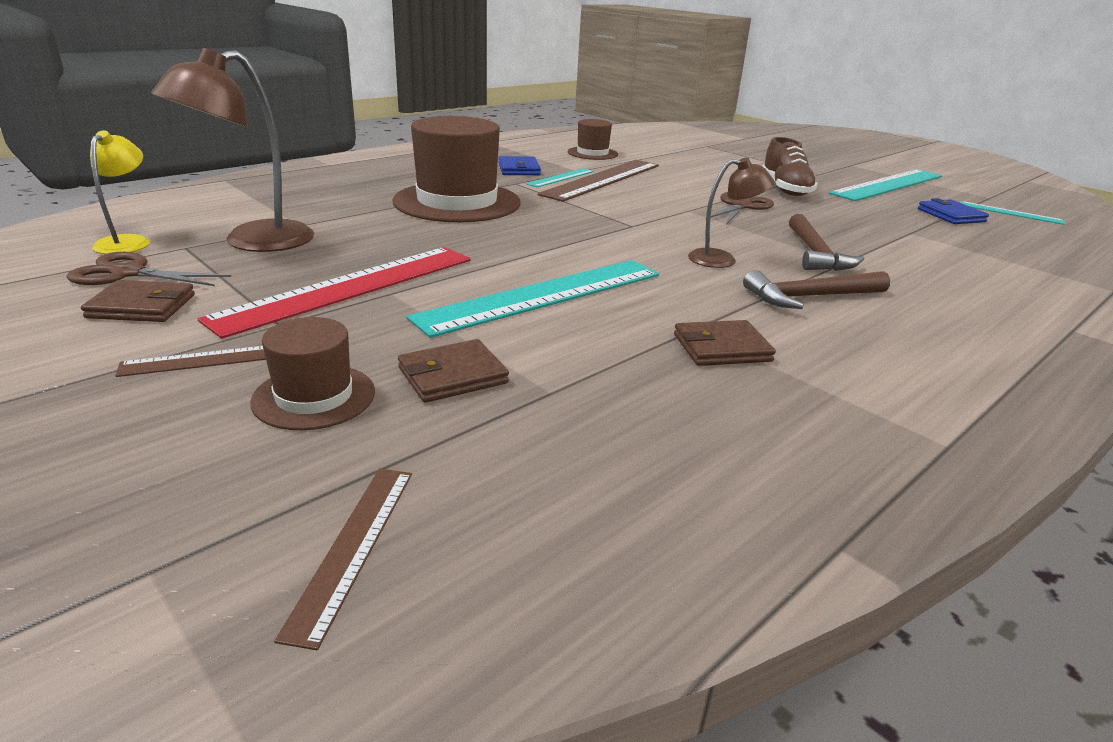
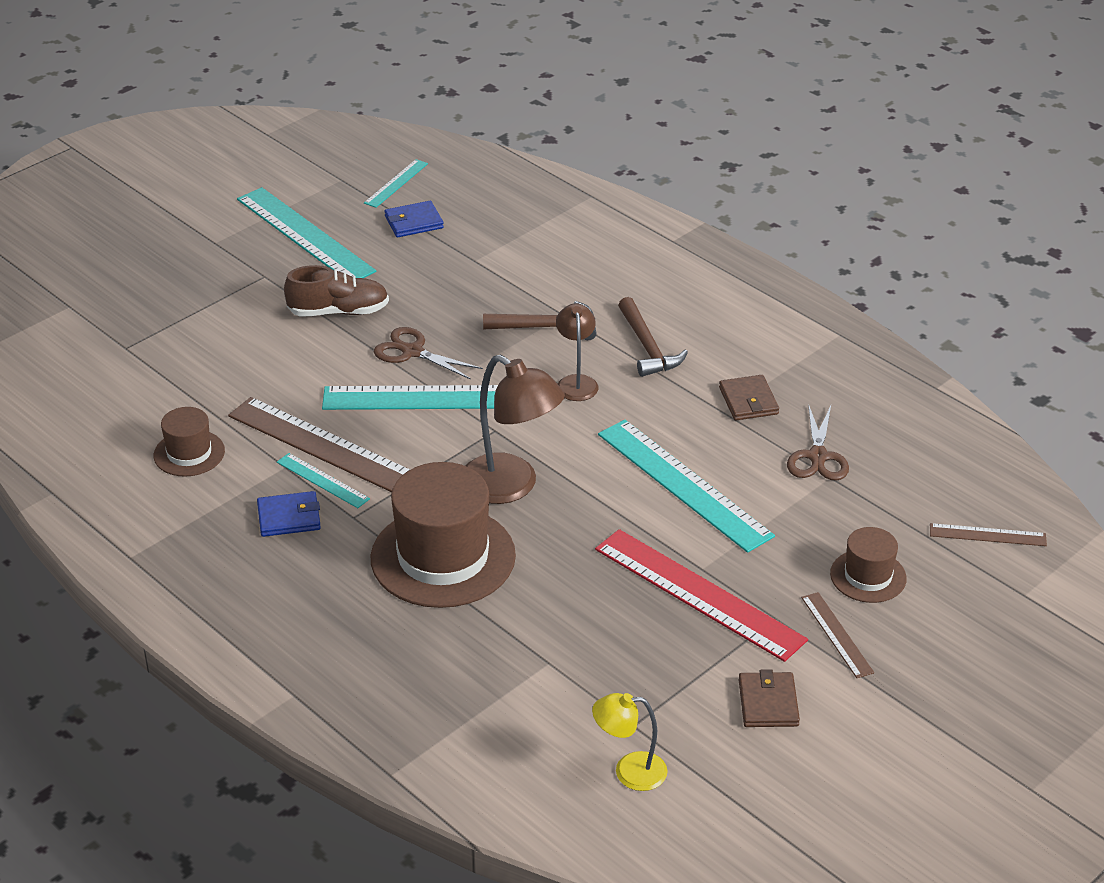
camera: 90 degrees left, 10 degrees up
brown scissors [67,252,231,286] -> brown scissors moved to [787,404,849,481]
brown lamp [151,48,314,252] -> brown lamp moved to [466,354,565,504]
brown wallet [398,339,509,403] -> none
none -> turquoise ruler [322,385,498,410]

